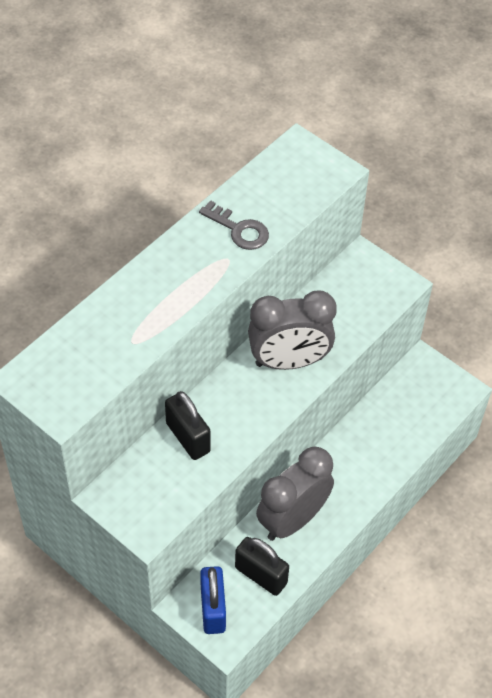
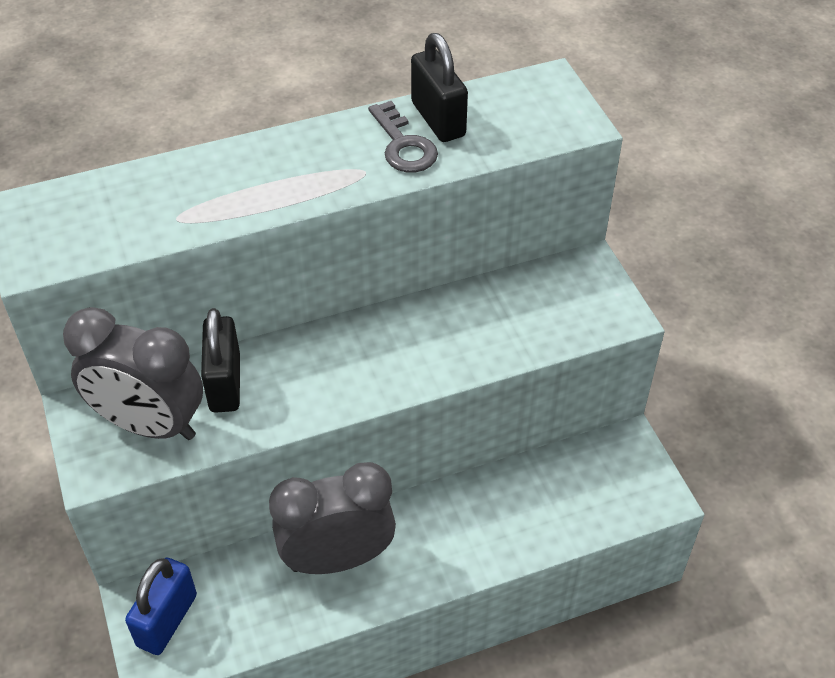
camera: 30 degrees right, 5 degrees down
black padlock [235,537,289,596] -> black padlock moved to [411,33,468,142]
grey clock [248,291,337,370] -> grey clock moved to [63,307,203,440]

